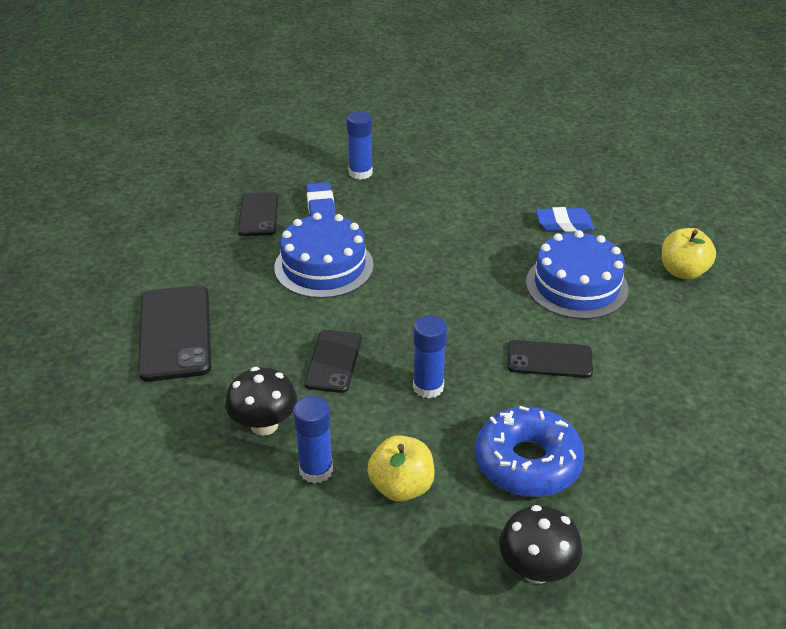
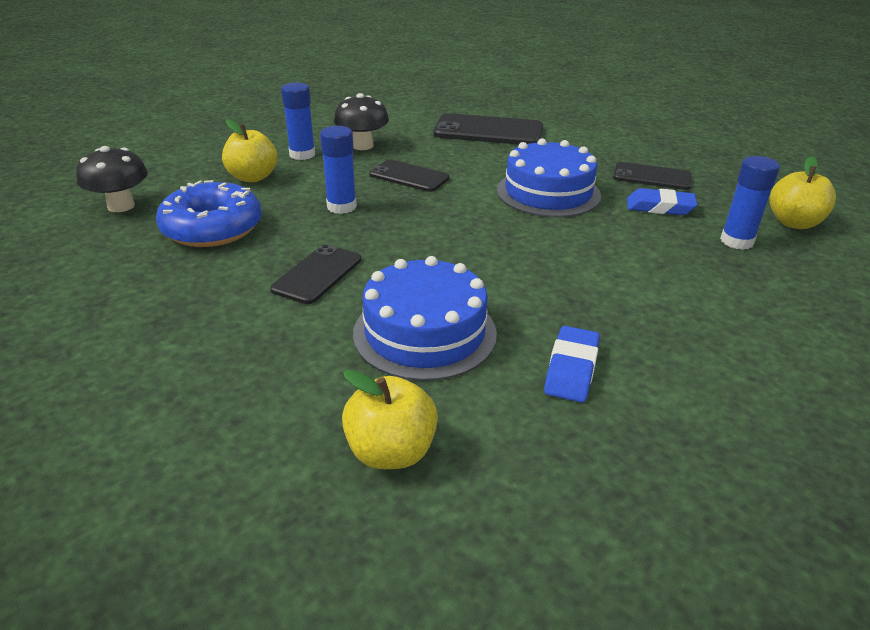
camera: 110 degrees right, 5 degrees down
none -> yellow apple [770,156,836,229]

